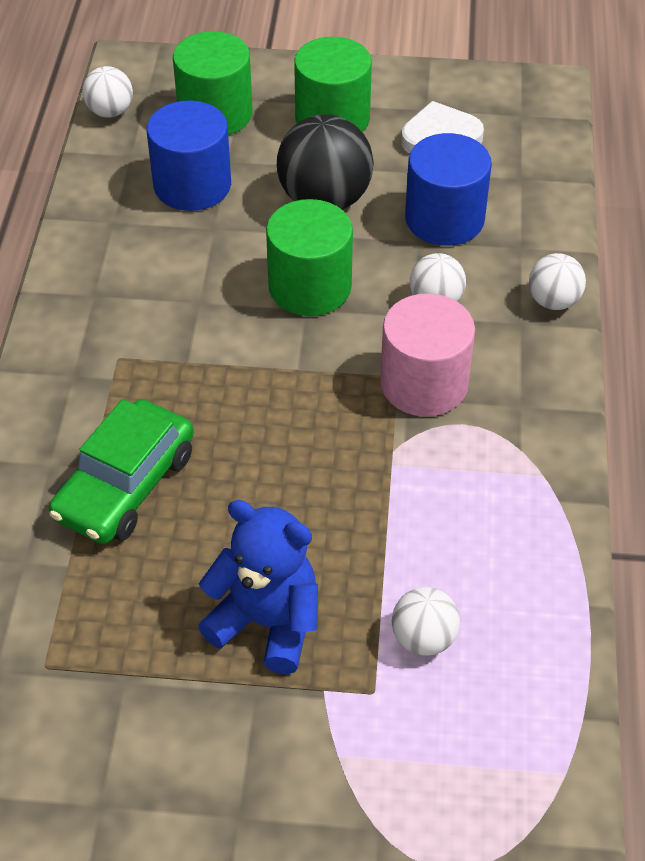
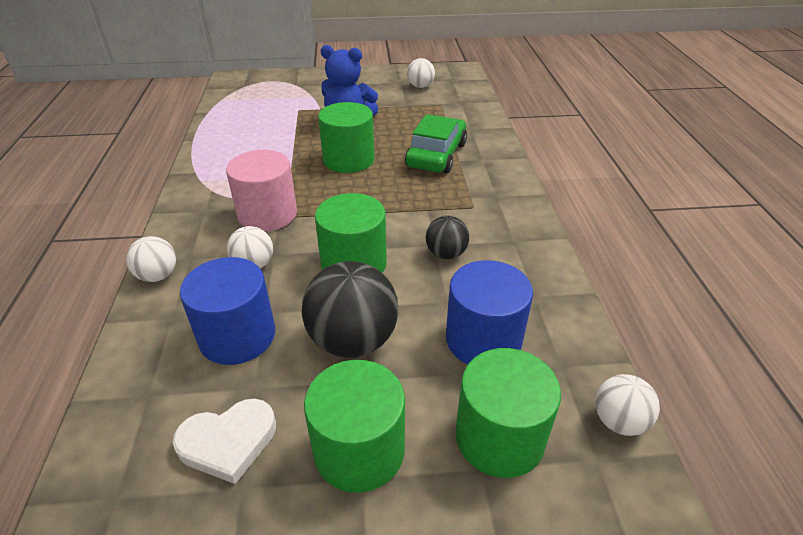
camera: 170 degrees right, 10 degrees down
white ball [392,587,460,656] -> white ball moved to [407,58,435,88]
none -> green cylinder [318,102,374,173]
none -> black ball [426,216,469,259]

